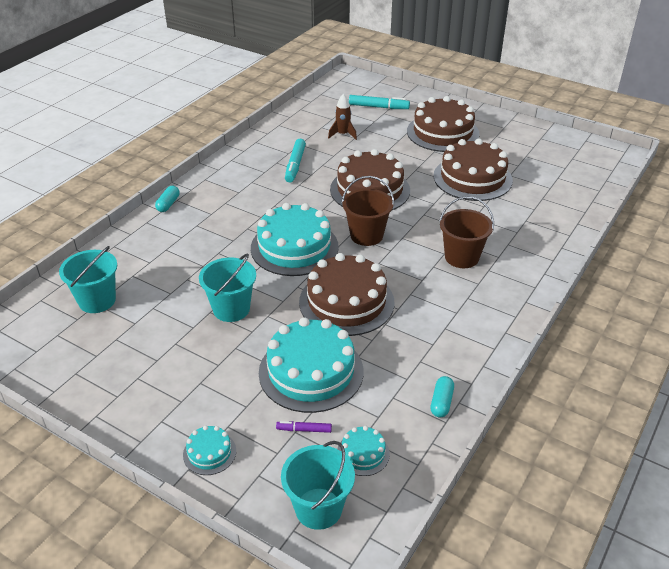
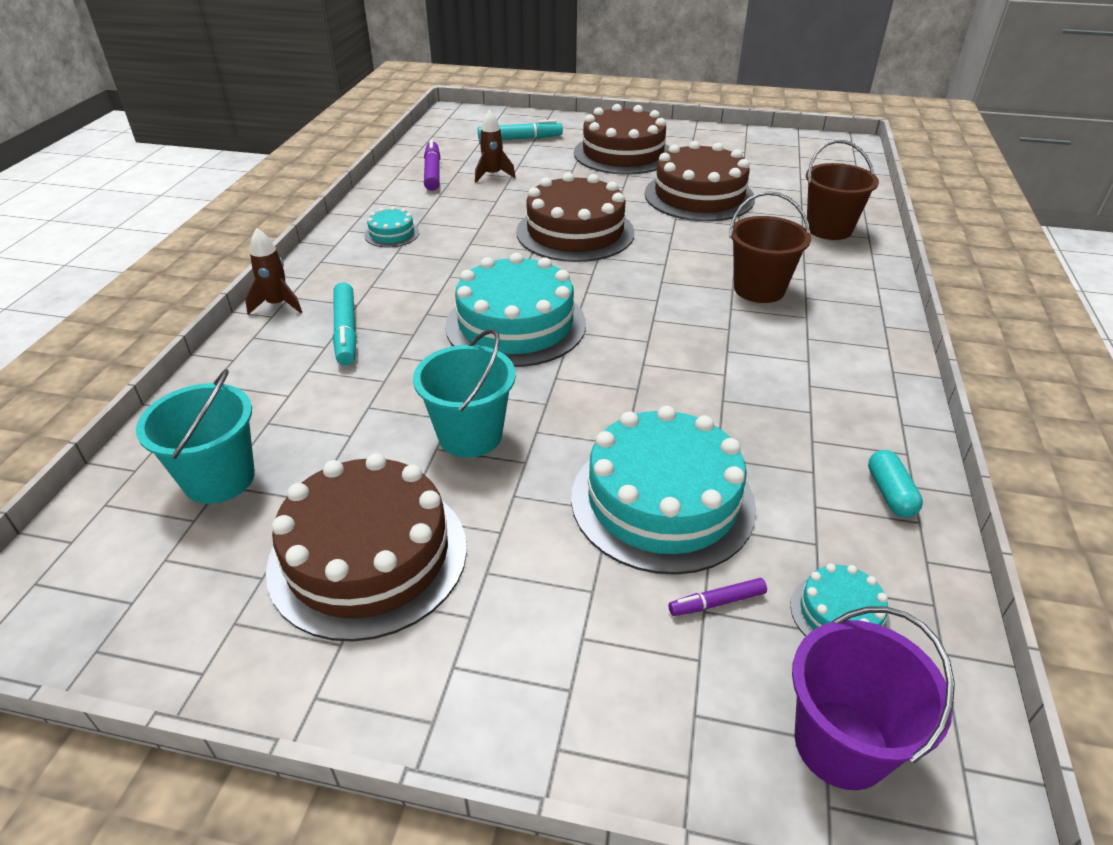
camera: 20 degrees left, 0 degrees up
turquoise capsule [155,186,180,212] -> brown rocket [245,228,302,315]
turquoise cake [183,425,236,475] -> turquoise cake moved to [365,207,419,247]
turquoise bucket [281,441,355,530] -> purple bucket [792,607,955,790]
turquoise marker [285,139,306,183] -> turquoise marker moved to [333,282,357,366]
brown cake [299,253,395,336] -> brown cake moved to [266,453,467,641]
brown bucket [342,176,394,246] -> brown bucket moved to [806,140,879,240]
none -> purple marker [424,140,440,191]

